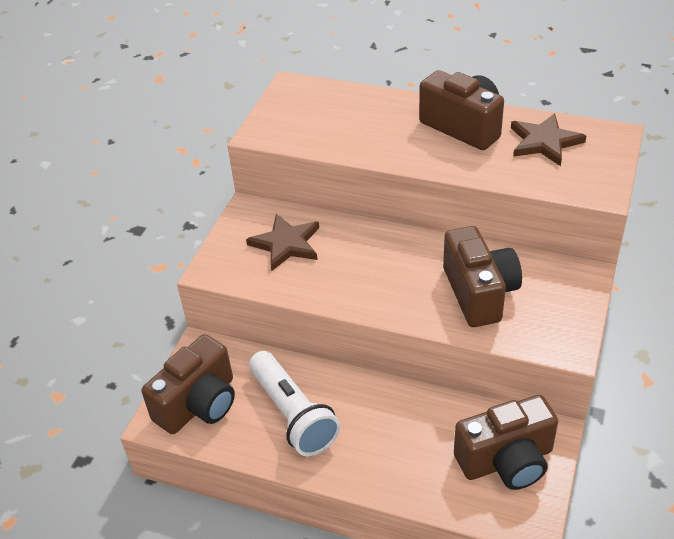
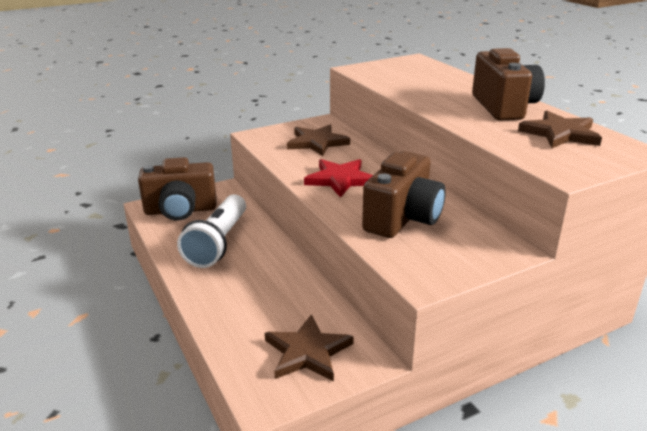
camera: 40 degrees right, 15 degrees down
brown camera [454,395,558,490] -> brown star [265,314,354,381]
none -> red star [304,159,373,198]

